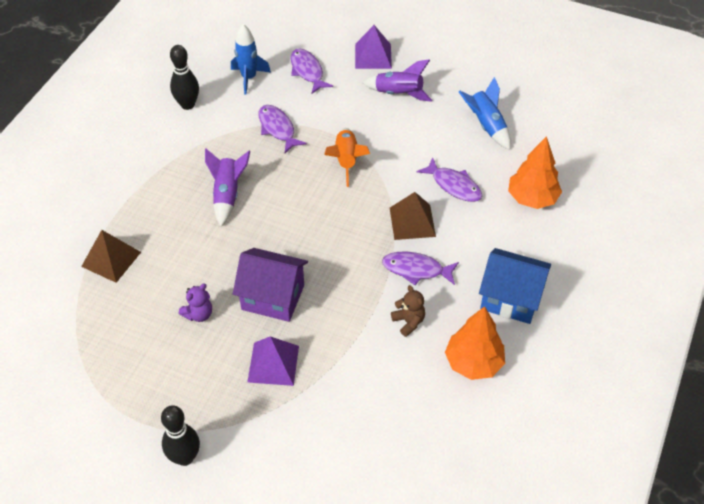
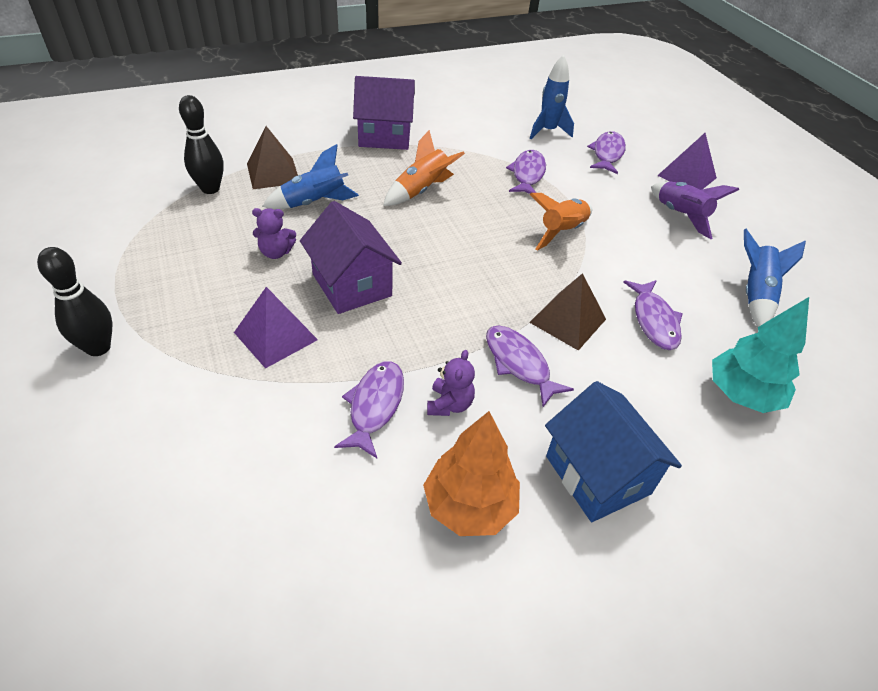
camera: 40 degrees right, 5 degrees down
black bowling pin [170,45,199,110] -> black bowling pin moved to [179,95,224,194]
purple rocket [205,148,251,226] -> orange rocket [383,130,465,206]
brown teddy bear [391,285,425,337] -> purple teddy bear [427,350,475,416]
orange tree [508,136,562,209] -> turquoise tree [712,297,809,413]
none -> blue rocket [262,144,359,209]
none -> purple fish [334,361,404,458]
none -> purple house [353,76,415,150]

